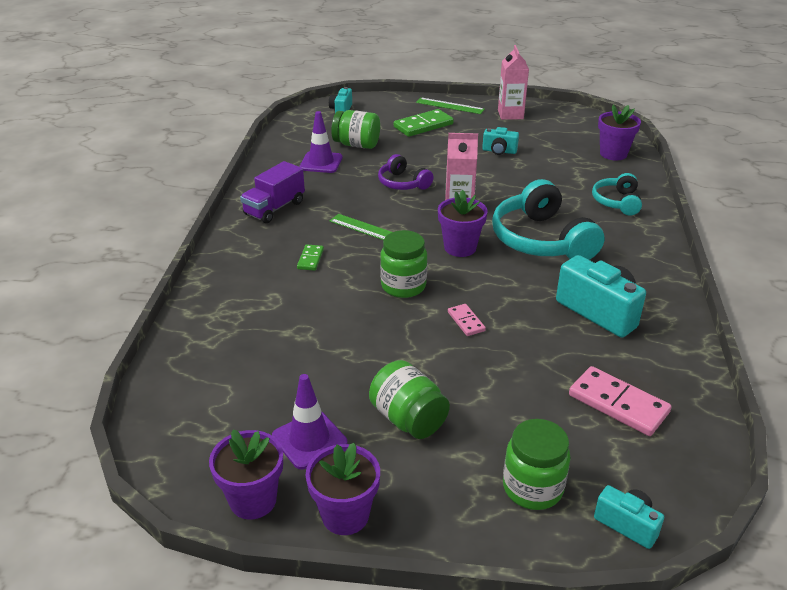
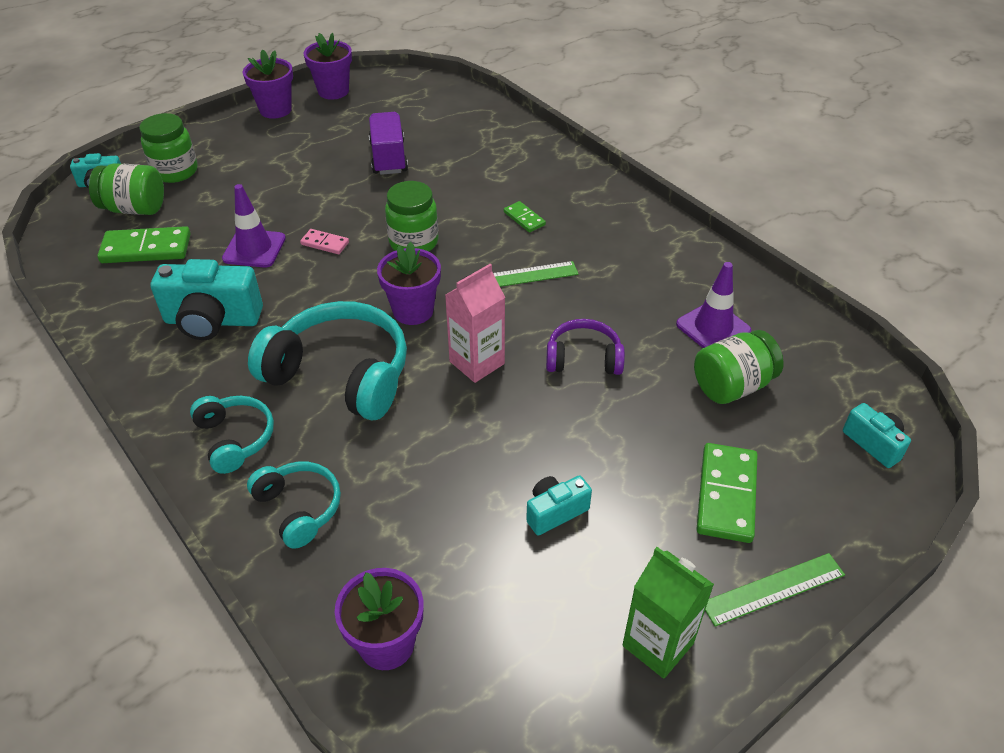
camera: 135 degrees right, 10 degrees up
purple truck [240,161,305,223] -> purple truck moved to [369,112,408,175]
purple traffic cone [272,374,347,469] -> purple traffic cone moved to [222,184,286,268]
green jar [369,360,450,439] -> green jar moved to [89,163,164,215]
pink carton [498,45,529,120] -> green carton [623,547,714,679]
pink domino [569,366,671,436] -> green domino [97,226,191,263]
none -> turquoise headphones [190,396,274,474]

